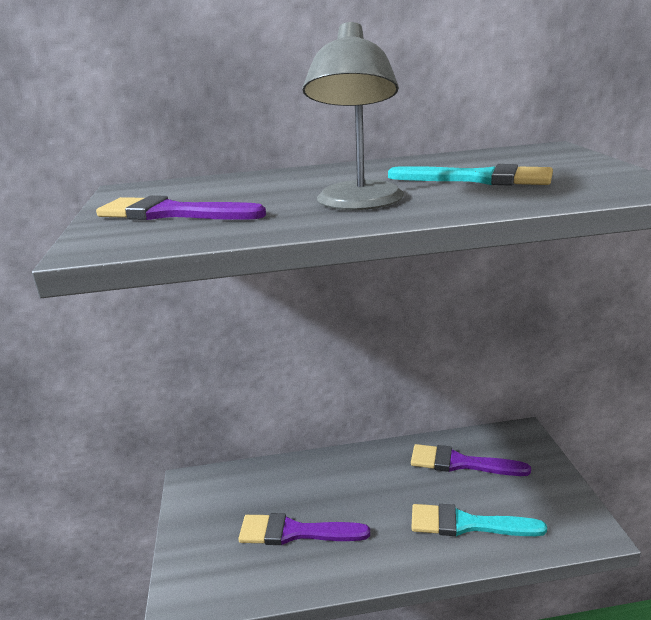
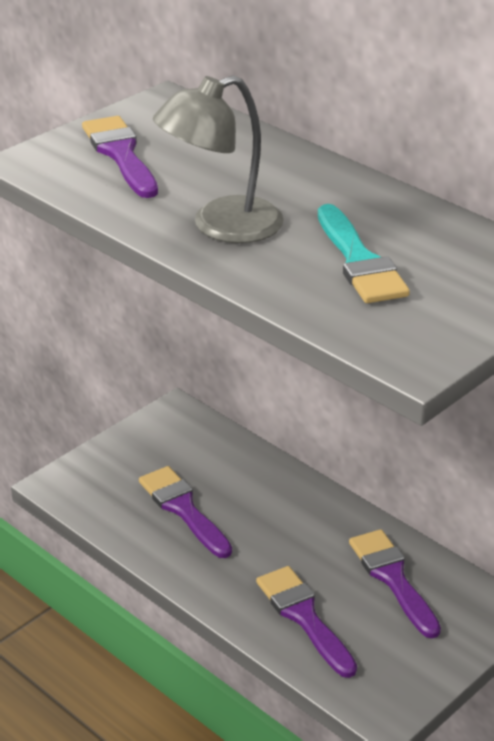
camera: 50 degrees right, 10 degrees up
turquoise brush [411,504,547,536] -> purple brush [256,566,357,678]

